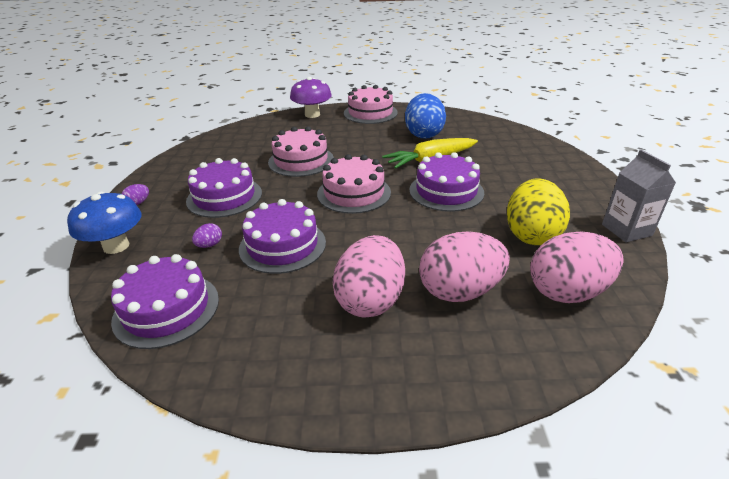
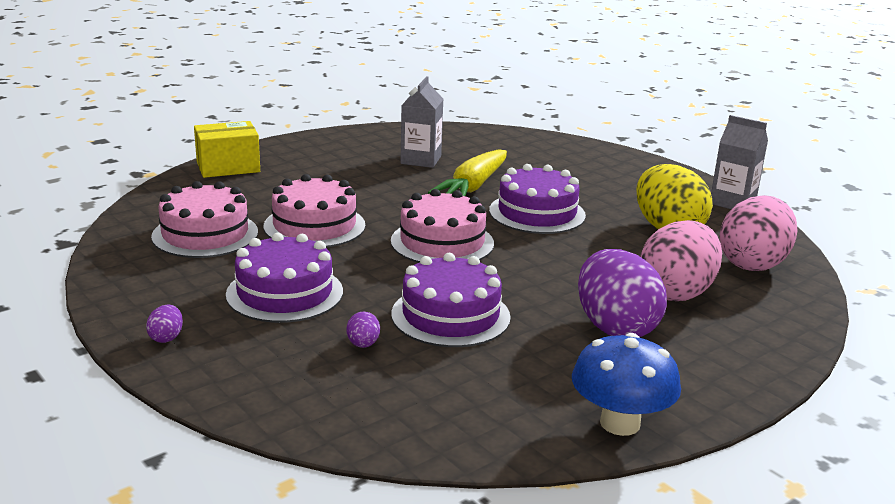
camera: 40 degrees left, 10 degrees down
blue mushroom [67,192,141,254] -> blue mushroom moved to [572,333,681,436]
purple cake [111,254,219,349] -> none
purple mushroom [290,77,332,118] -> yellow box [194,121,260,178]
pink egg [332,235,405,317] -> purple egg [578,249,667,337]
pink cake [344,85,398,124] -> pink cake moved to [151,181,258,258]
blue egg [405,93,446,139] -> grey carton [400,76,443,168]

